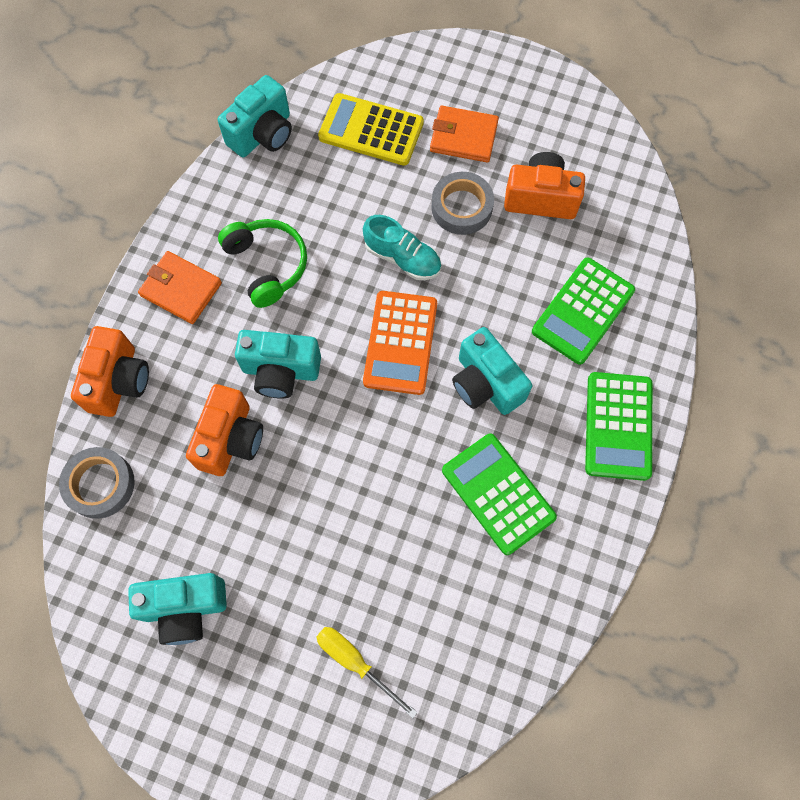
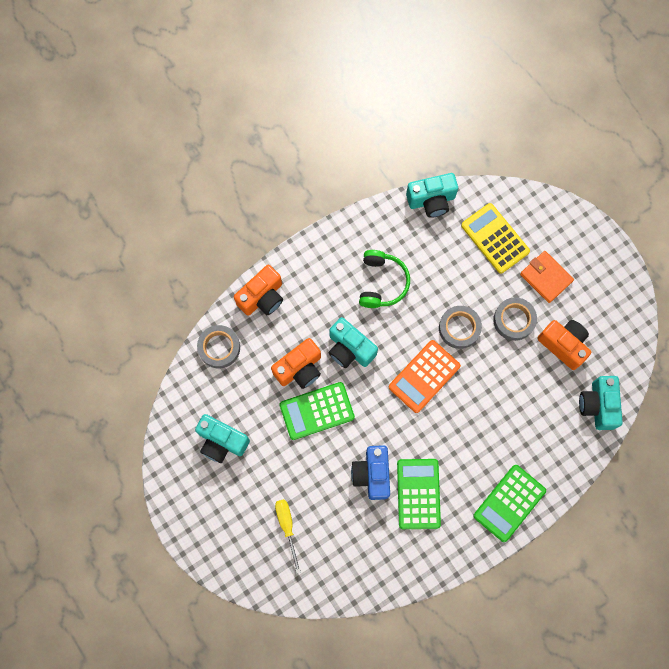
camera: 35 degrees right, 5 degrees up
orange wallet [138,251,222,324] -> none
turquoise shoe [363,215,441,280] -> grey tape [439,306,482,349]
turquoise camera [452,327,532,415] -> turquoise camera moved to [579,376,623,430]
green calculator [532,257,635,365] -> green calculator moved to [279,382,355,440]
none -> blue camera [351,445,390,500]

